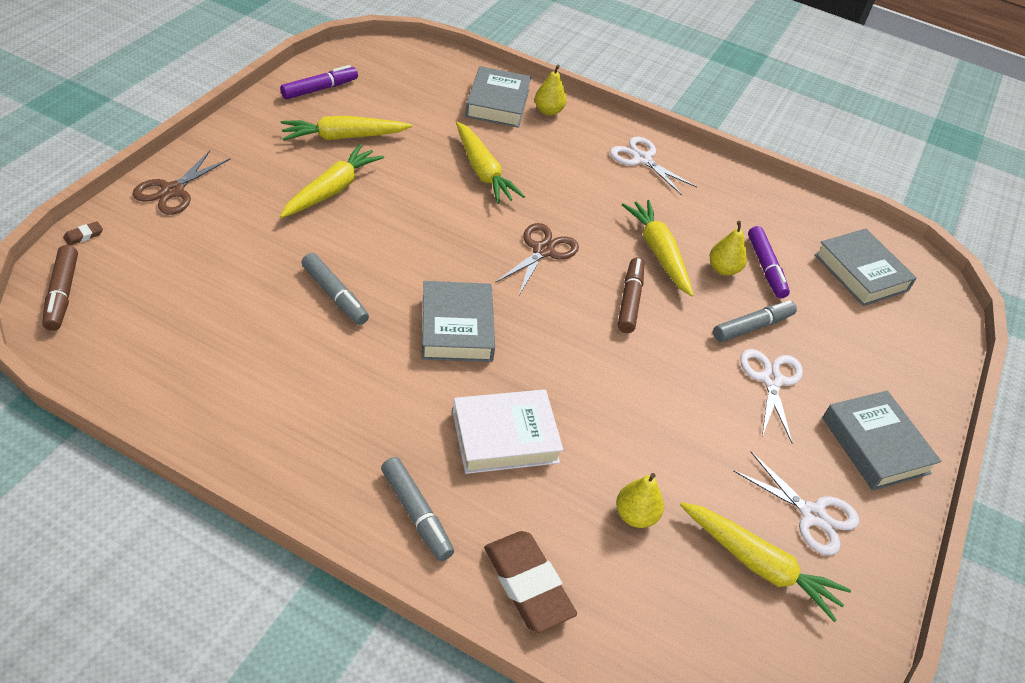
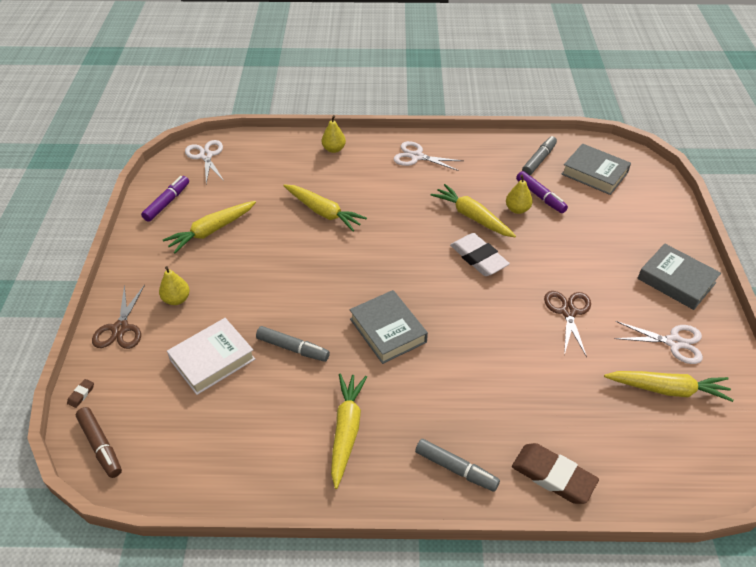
camera: 20 degrees left, 0 degrees up
yellow carrot [280,144,384,218] -> yellow carrot moved to [331,374,367,489]
white book [452,389,563,474] -> white book moved to [167,318,255,395]
grey book [465,66,531,128] -> none
brown scissors [495,223,579,295] -> brown scissors moved to [544,291,591,357]
yellow pear [616,473,664,528] -> yellow pear moved to [159,266,190,305]
brown marker [618,258,644,333] -> white eraser [450,233,510,276]
grey marker [713,300,797,342] -> grey marker moved to [522,136,557,175]
white scissors [740,349,803,443] -> white scissors moved to [185,140,224,184]

